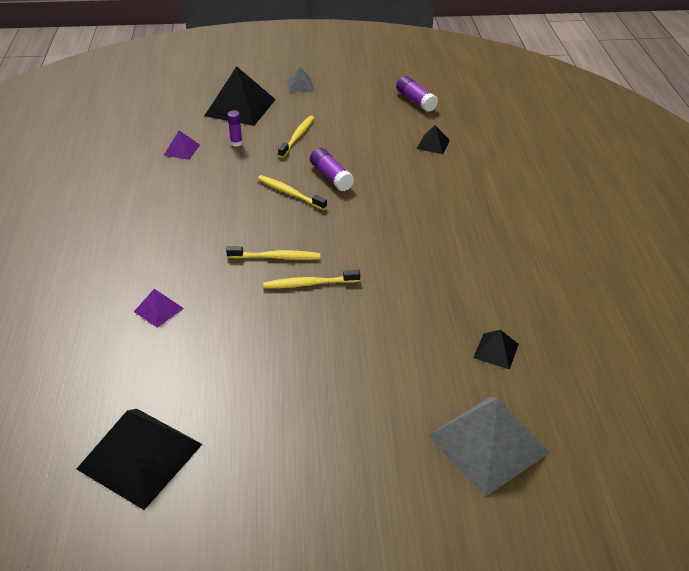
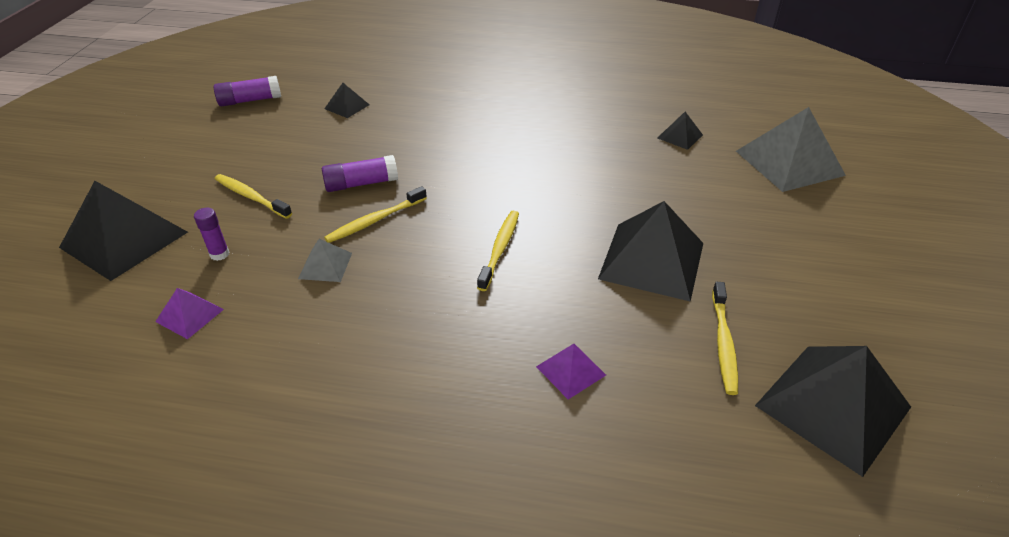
camera: 75 degrees left, 0 degrees up
yellow toothbrush [263,270,360,289] -> yellow toothbrush moved to [712,282,738,395]
grey pyramid [287,67,314,92] -> grey pyramid moved to [298,239,352,282]
none -> black pyramid [598,201,703,302]

